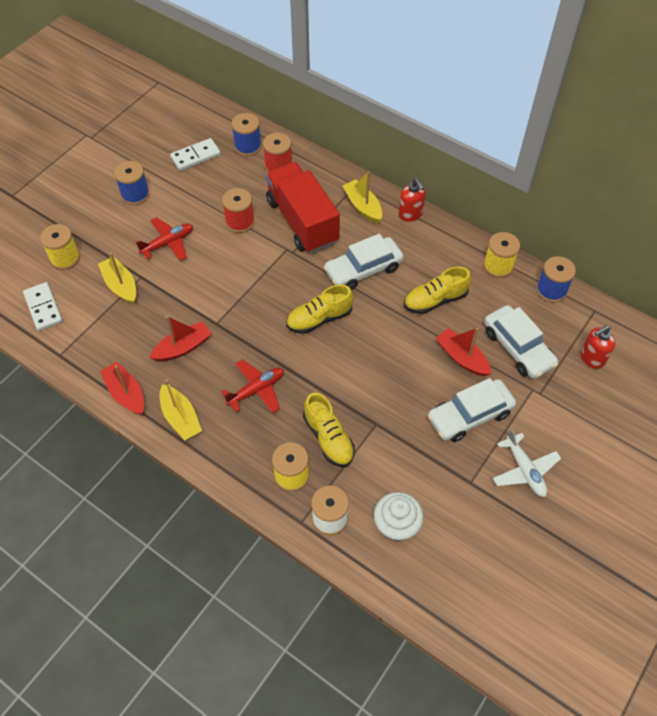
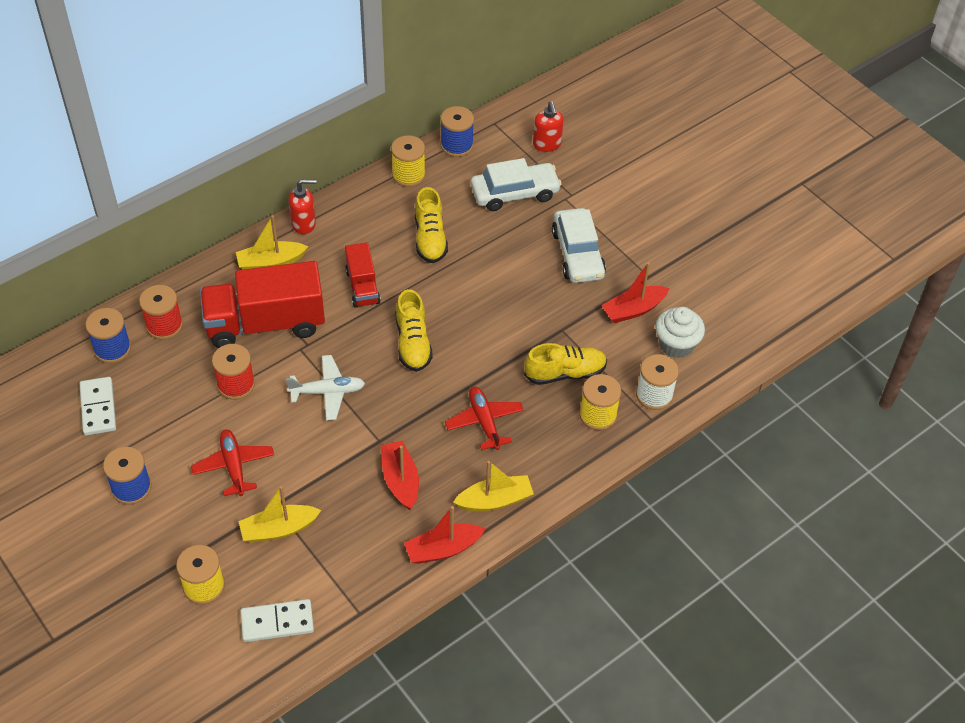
camera: 75 degrees left, 5 degrees down
white car [324,234,404,290] -> red truck [345,243,381,308]
red boat [436,328,491,376] -> red boat moved to [601,262,669,323]
white plane [493,428,561,497] -> white plane moved to [286,355,365,421]

